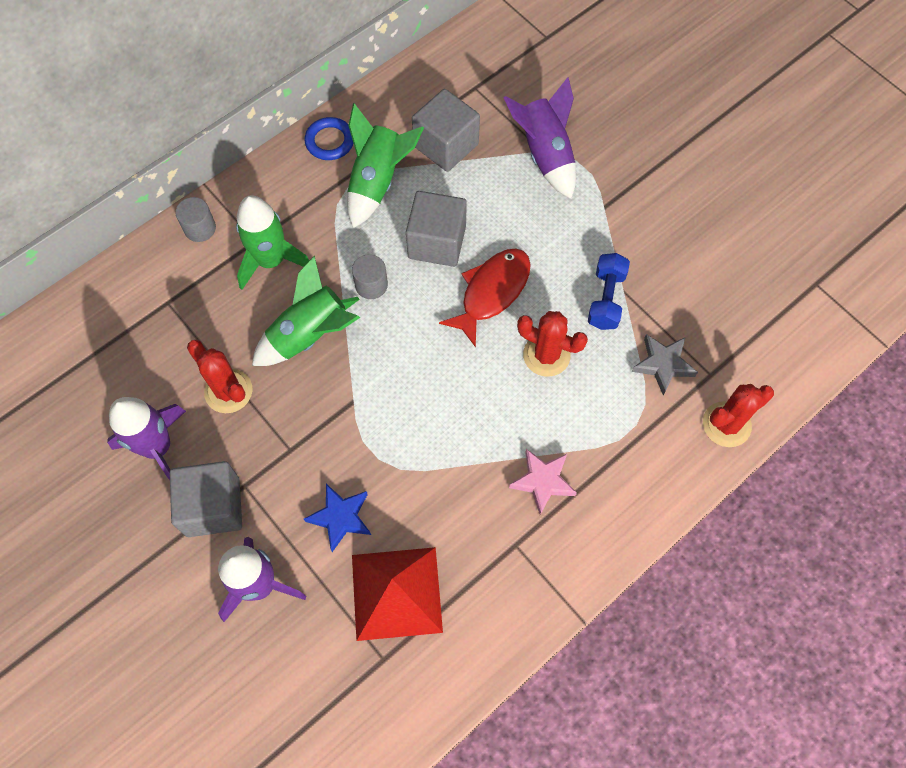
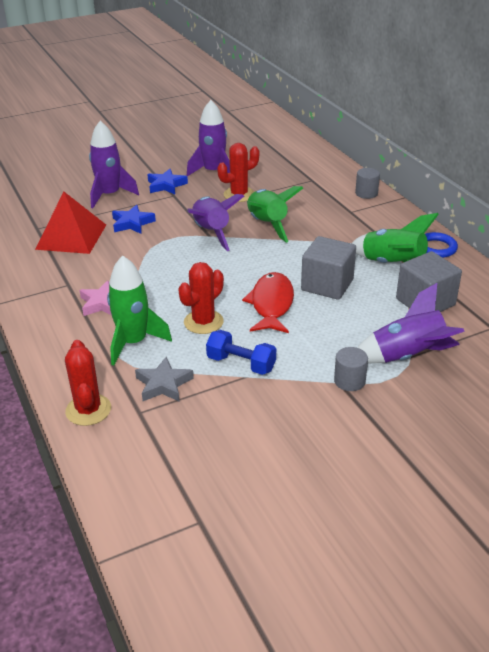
camera: 105 degrees right, 30 degrees down
grey cube [170,461,242,537] -> blue star [147,169,188,194]
green rocket [236,195,309,290] -> green rocket moved to [107,256,172,366]
grey cylinder [352,254,388,299] -> grey cylinder moved to [334,347,368,391]
red fish [439,248,531,348] -> red fish turned 135 degrees counterclockwise [242,272,294,333]
none -> purple rocket [187,194,244,251]

